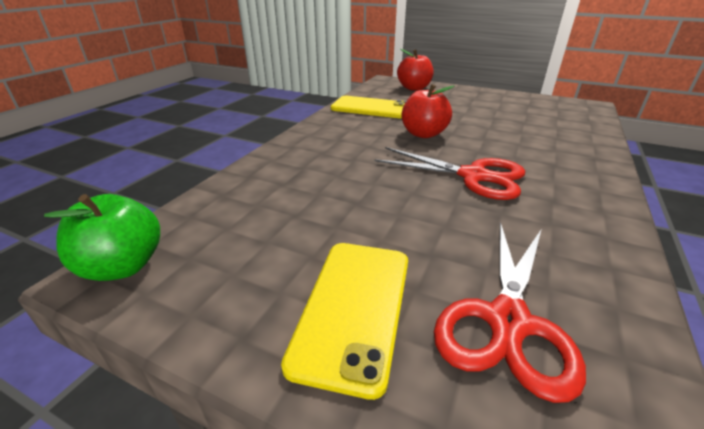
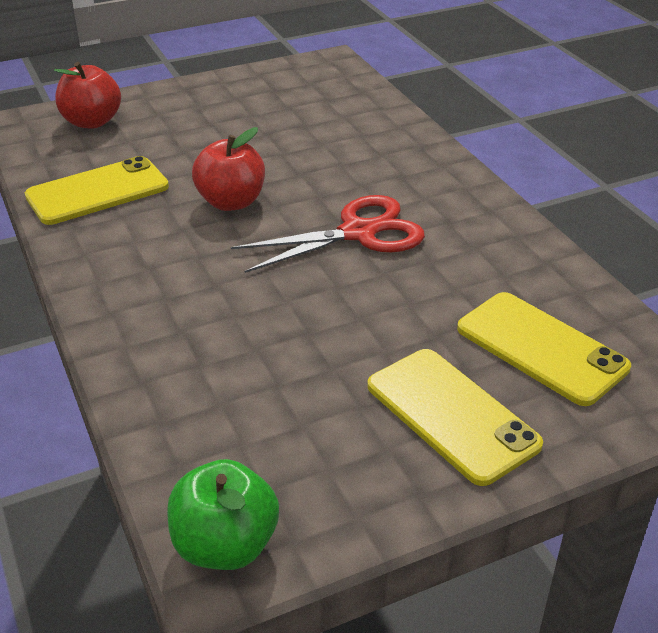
camera: 50 degrees left, 5 degrees up
red scissors [434,222,586,403] -> yellow phone [457,292,631,406]

